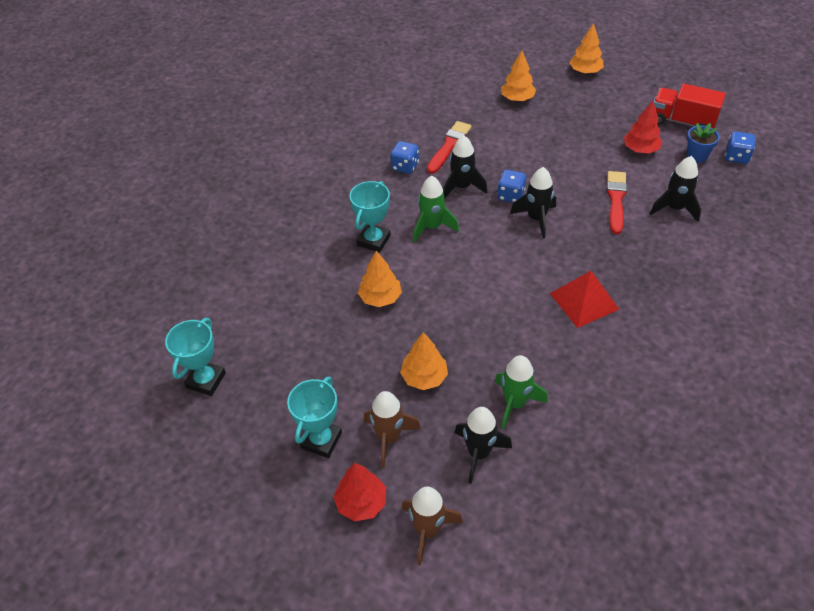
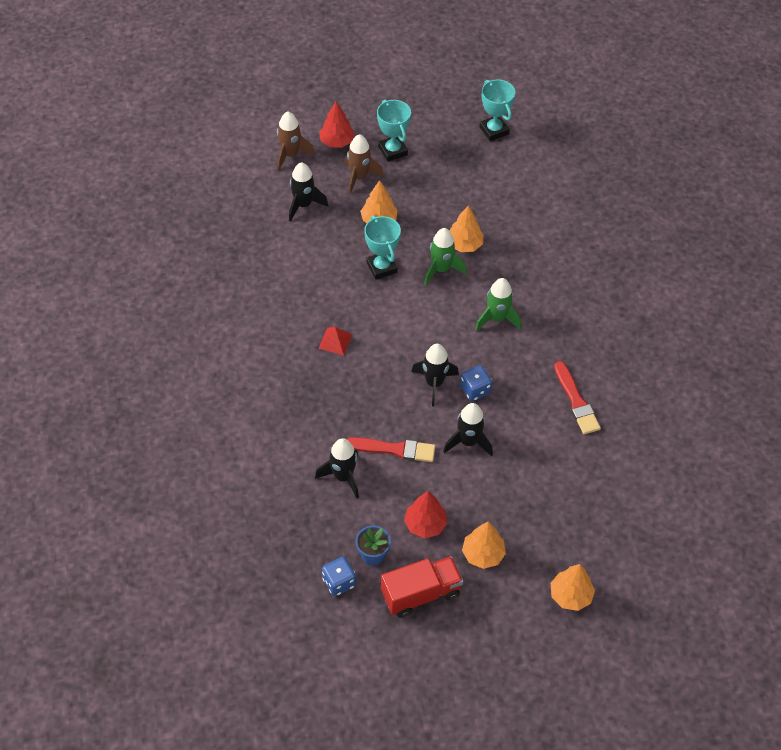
camera: 130 degrees right, 5 degrees up
turquoise trophy [350,181,391,253] -> turquoise trophy moved to [364,215,401,280]
blue dice [391,141,419,174] -> none
black rocket [443,135,487,198] -> black rocket moved to [443,403,493,457]
green rocket [495,355,548,430] -> green rocket moved to [424,228,467,285]
orange tree [501,51,536,101] -> orange tree moved to [462,521,506,569]
red pyramid [550,271,620,328] -> red pyramid [318,327,352,355], size x0.60
red brush [607,171,627,234] -> red brush turned 45 degrees counterclockwise [347,437,435,462]

